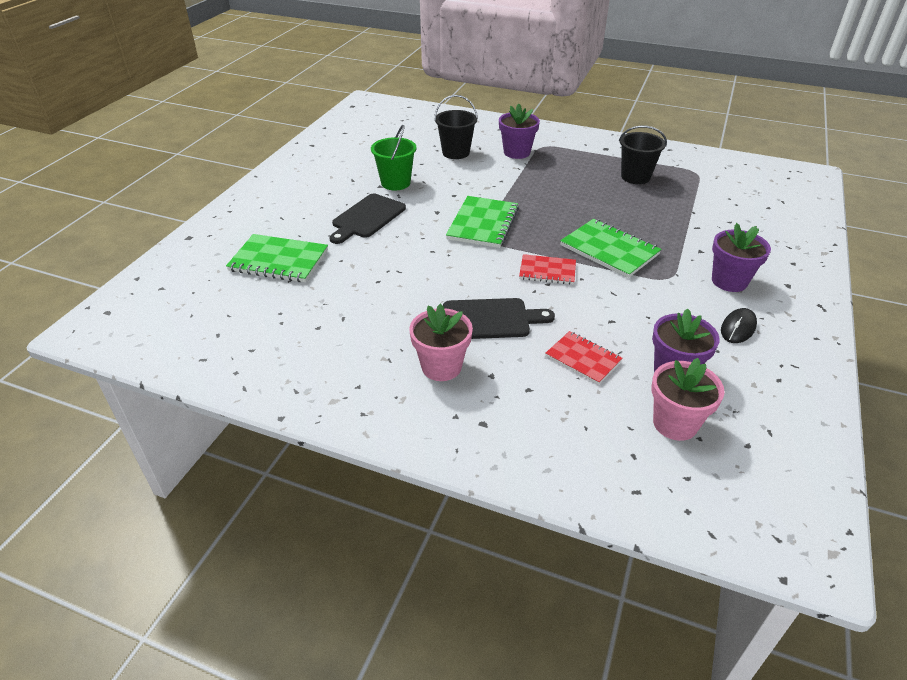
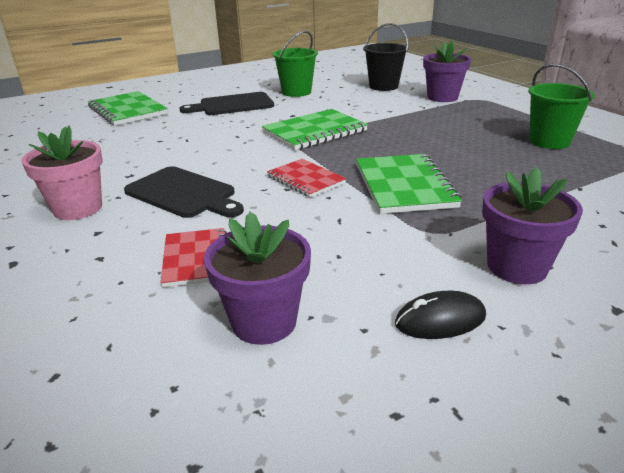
camera: 40 degrees right, 10 degrees down
black bucket [619,126,667,184] -> green bucket [528,64,595,149]
pink flower pot [651,358,725,441] -> none

